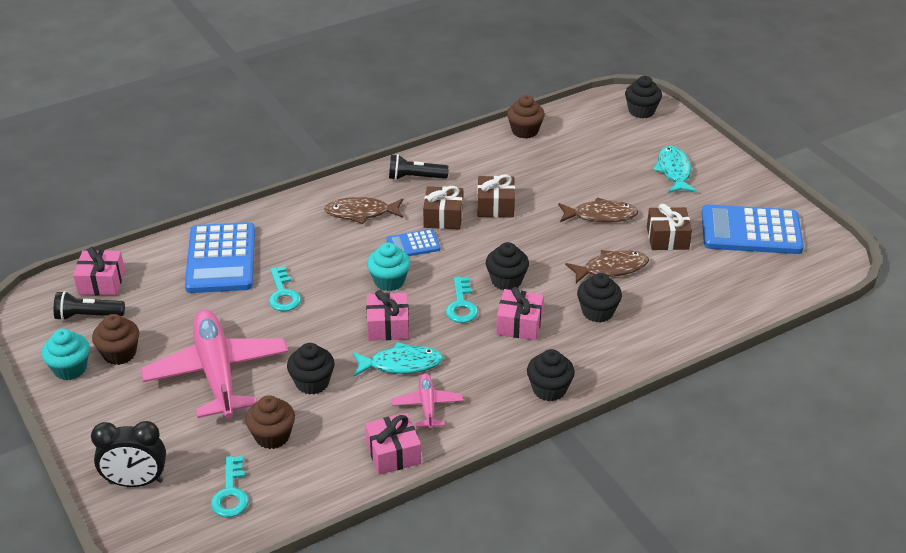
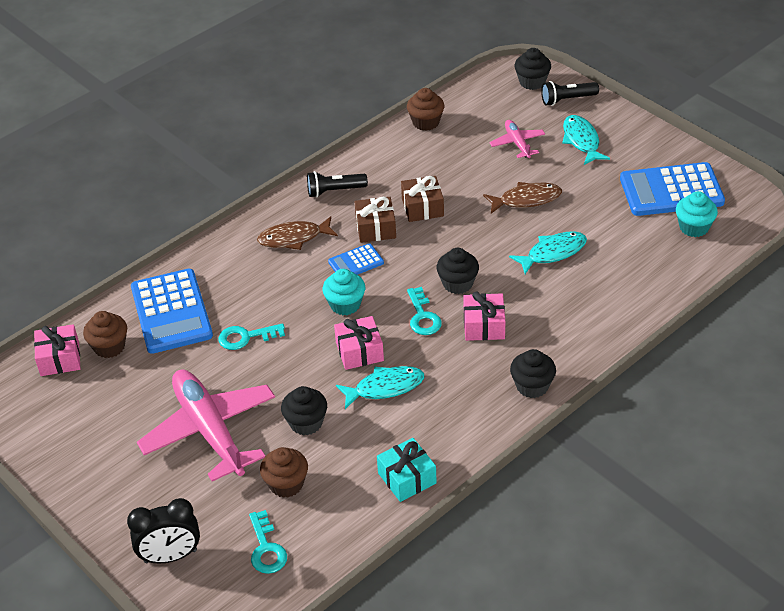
camera: 10 degrees left, 5 degrees up
turquoise cupcake [42,329,90,380] -> turquoise cupcake moved to [676,191,718,237]
black flashlight [54,291,125,321] -> black flashlight moved to [541,81,599,106]
brown cupcake [92,314,139,365] -> brown cupcake moved to [83,311,127,358]
turquoise key [269,266,301,311] -> turquoise key turned 105 degrees clockwise [218,323,285,350]
pink gift [365,413,421,475] -> turquoise gift [377,438,437,502]
pink plane [392,373,463,430] -> pink plane moved to [490,120,545,158]
brown fish [565,250,649,283] -> turquoise fish [509,231,587,274]
black cupcake [577,273,622,323] -> none
brown gift [647,204,692,250] -> none

